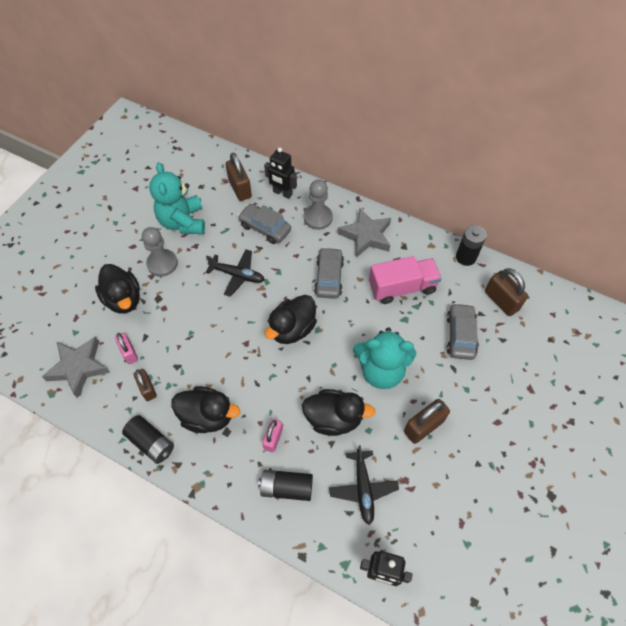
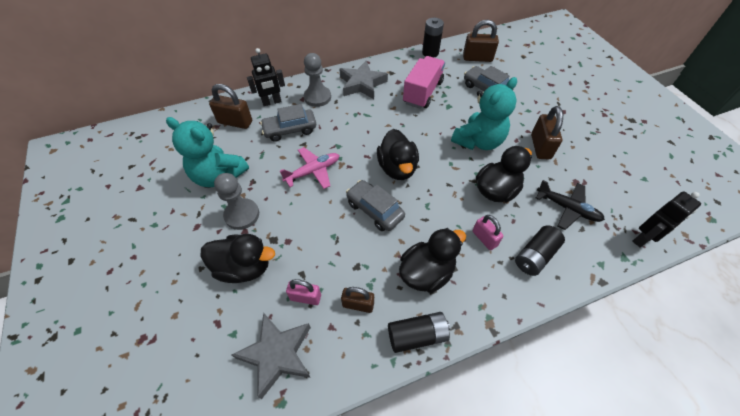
camera: 50 degrees left, 5 degrees down
black plane [206,249,265,297] -> pink plane [280,147,339,189]
grey car [314,247,344,299] -> grey car moved to [346,180,405,231]

